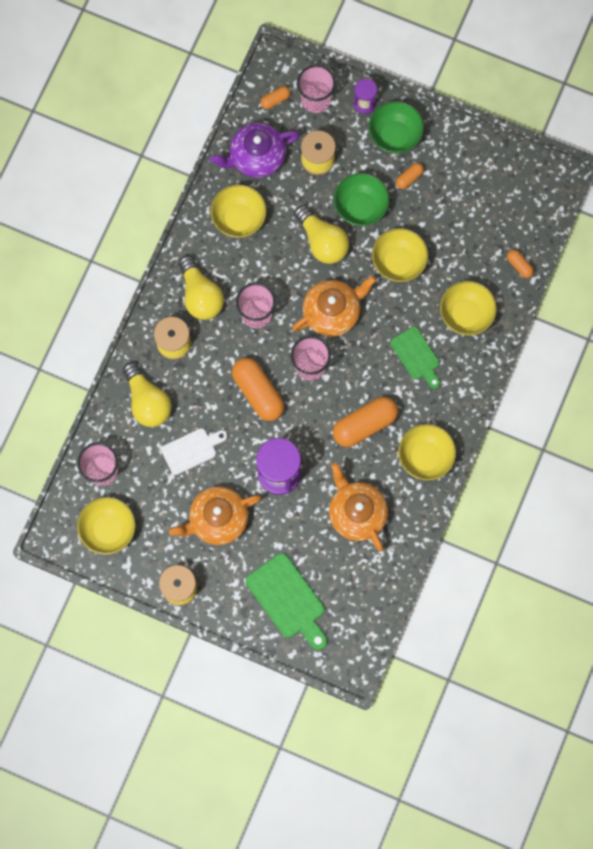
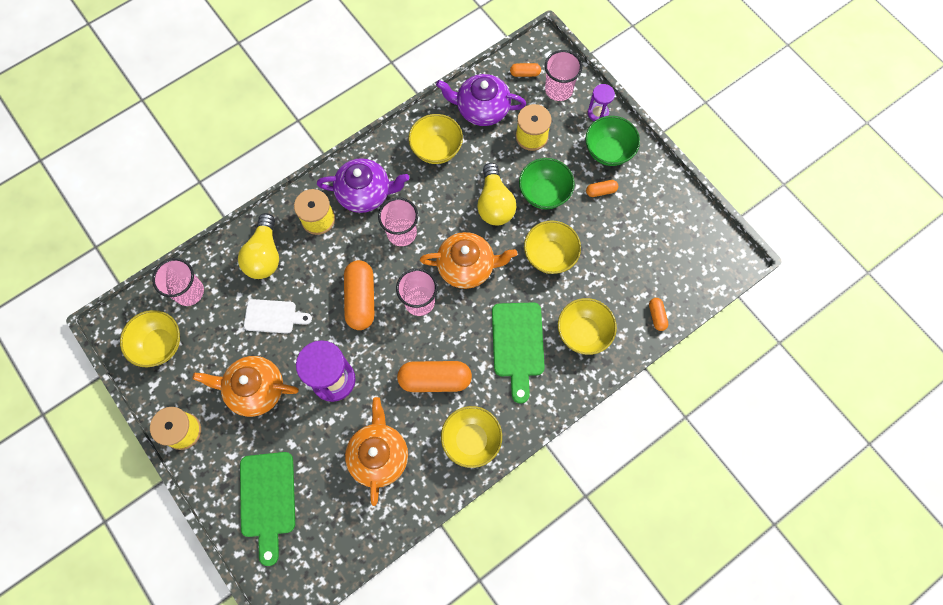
camera: 30 degrees right, 5 degrees down
yellow light bulb [179,255,224,320] -> purple teapot [317,158,409,213]
green cutting board [390,327,440,389] -> green cutting board [492,302,545,404], size x1.52

